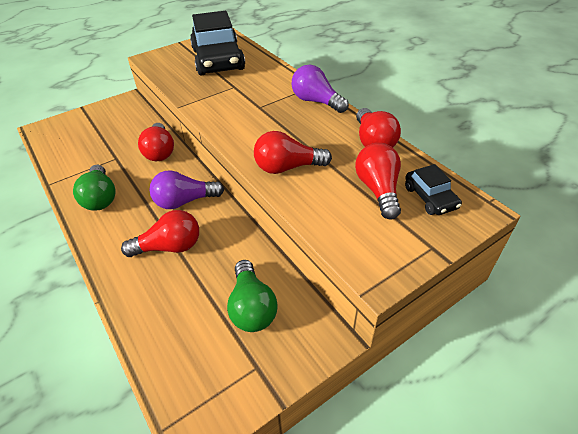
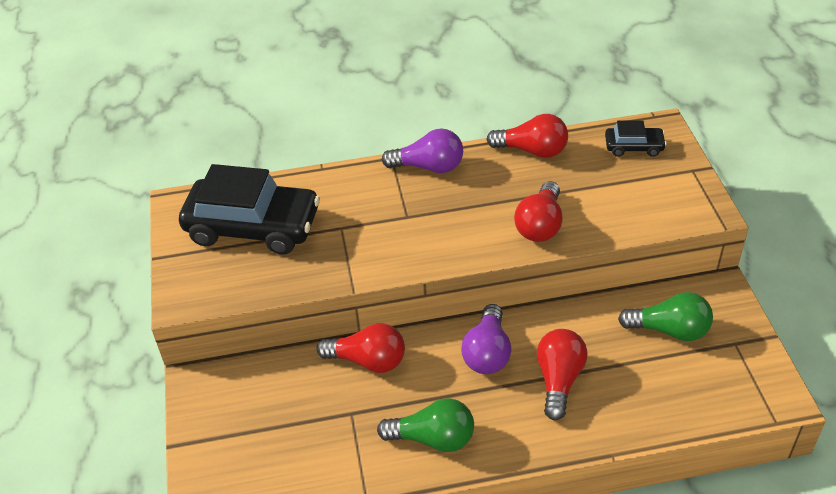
camera: 65 degrees left, 0 degrees up
purple light bulb [292,65,349,113] -> purple light bulb turned 150 degrees counterclockwise [382,128,463,173]
red light bulb [355,143,401,220] -> none

